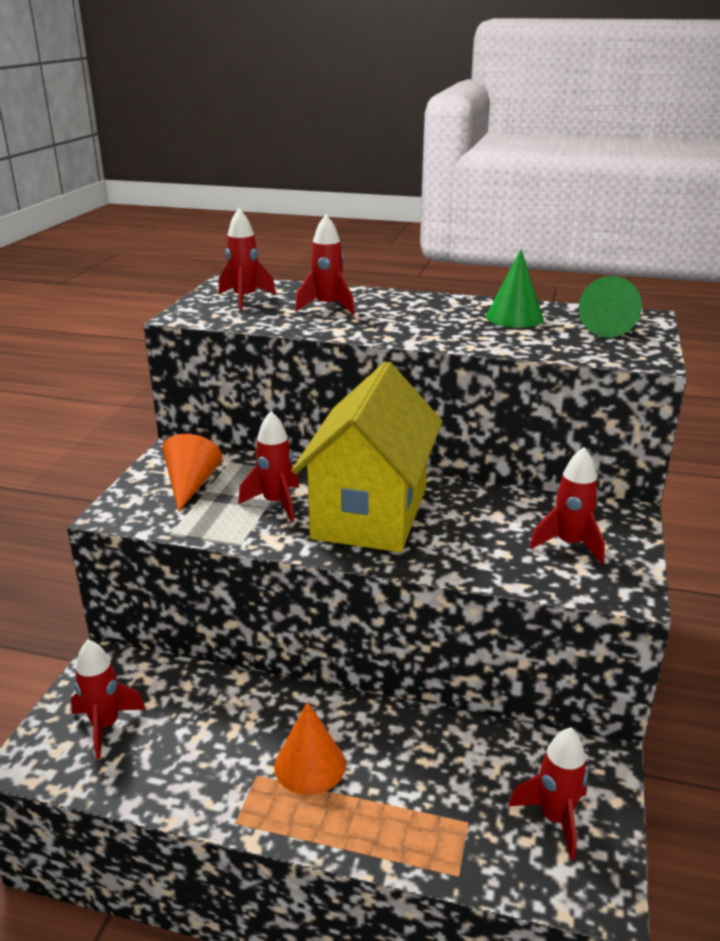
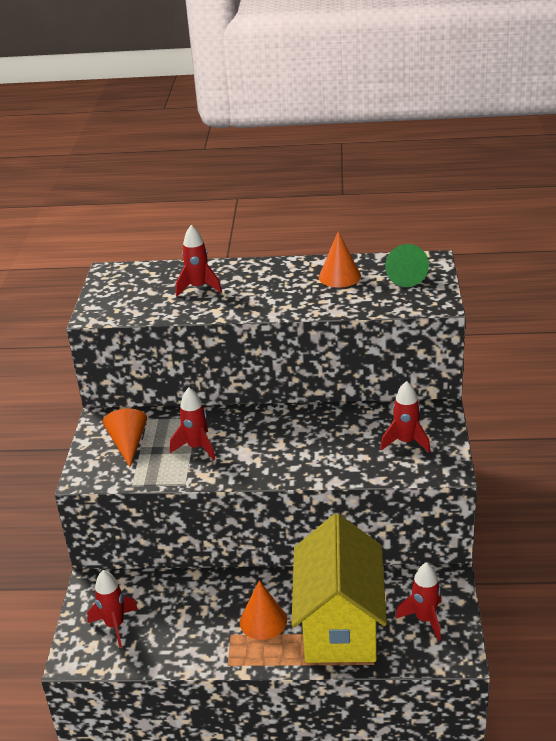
camera: 10 degrees left, 5 degrees up
red rocket [219,209,276,310] -> none
yellow house [292,361,443,552] -> yellow house moved to [292,514,387,663]
green cone [486,249,544,328] -> orange cone [319,231,361,288]

